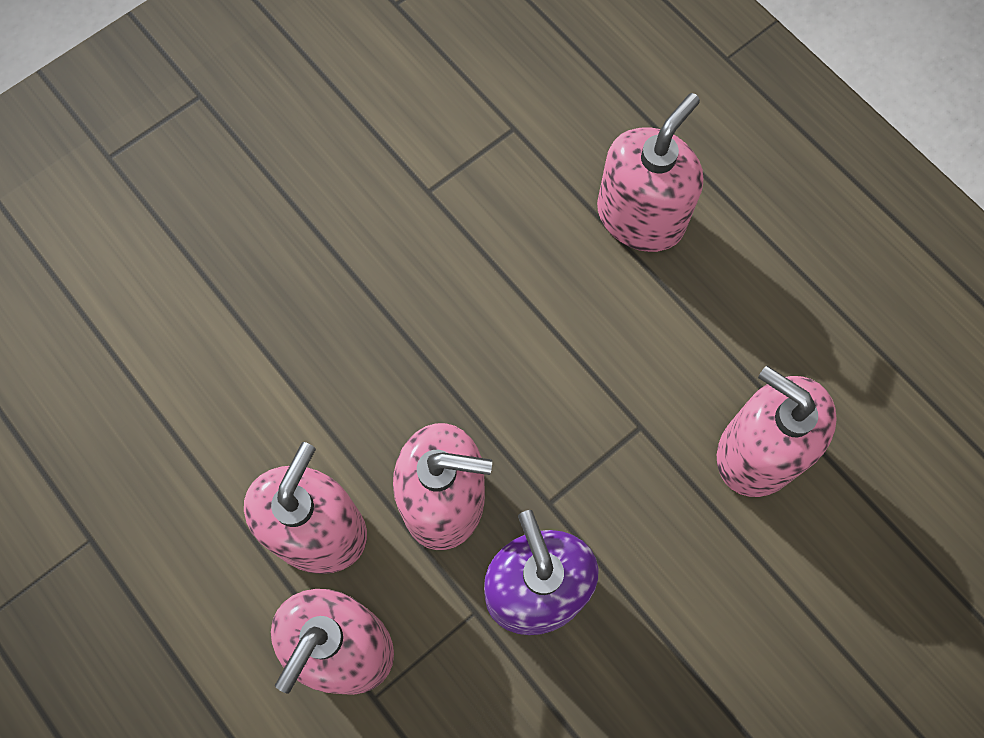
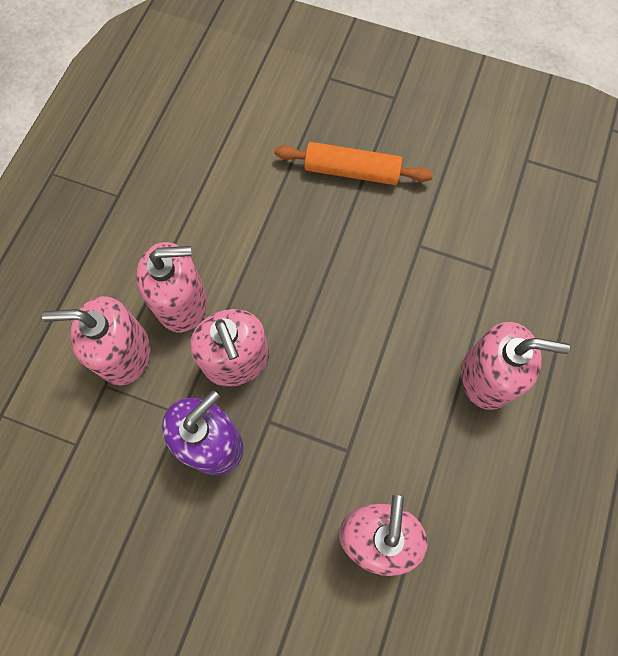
camera: 60 degrees right, 0 degrees up
none -> orange rolling pin [275,142,433,185]

